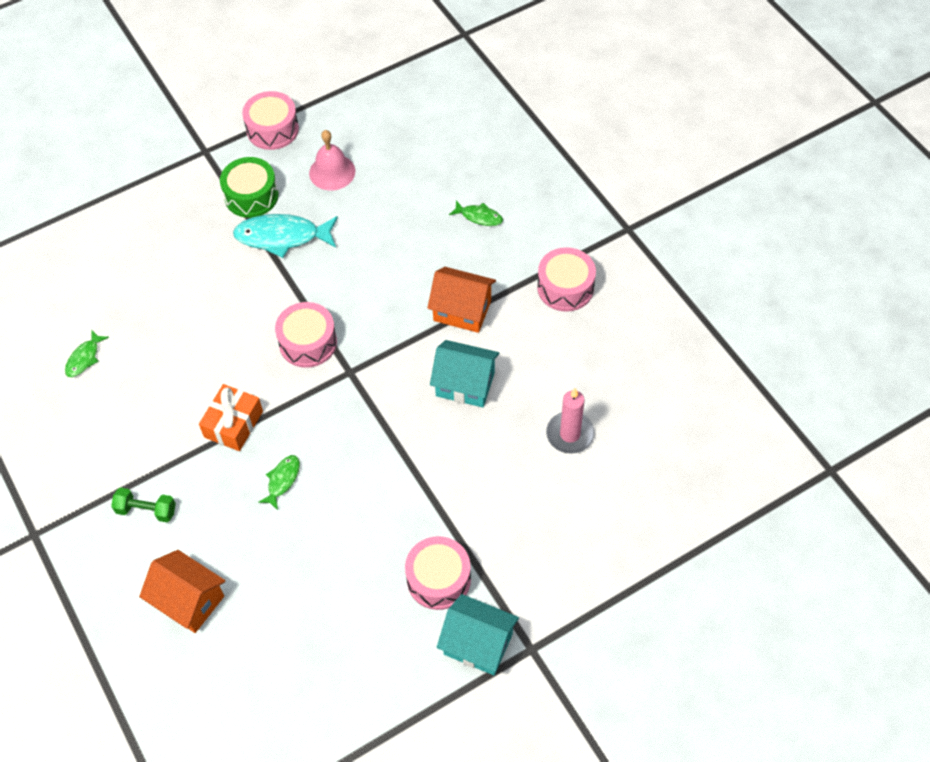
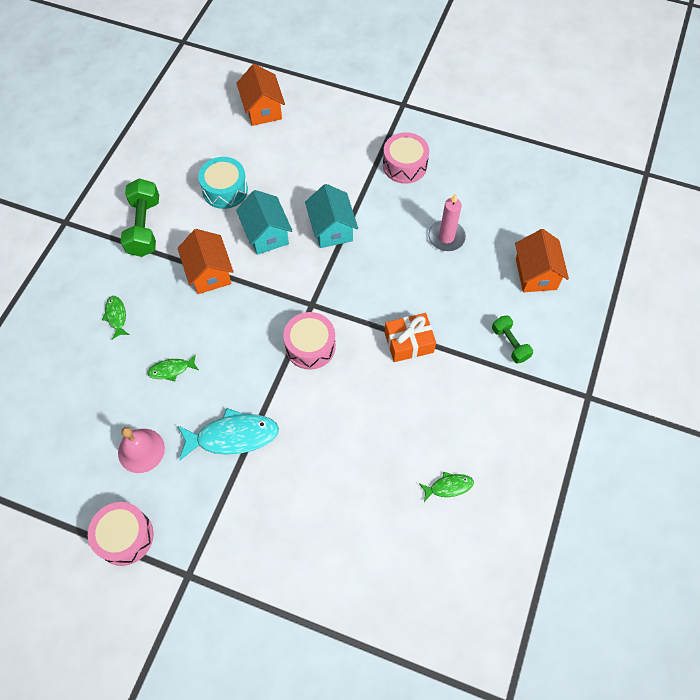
camera: 130 degrees left, 5 degrees up
green drum [220,157,279,218] -> none
turquoise fish [233,214,338,258] -> turquoise fish turned 60 degrees counterclockwise [177,408,279,461]
green fish [258,455,300,510] -> green fish moved to [147,354,199,381]
turquoise house [437,594,519,675] -> turquoise house moved to [305,184,358,248]
pink drum [537,247,596,312] -> green dumbbell [121,178,159,257]
pink candle [546,388,595,454] -> pink candle moved to [428,193,466,251]
none -> turquoise drum [198,157,248,209]
none -> orange house [237,64,285,126]

